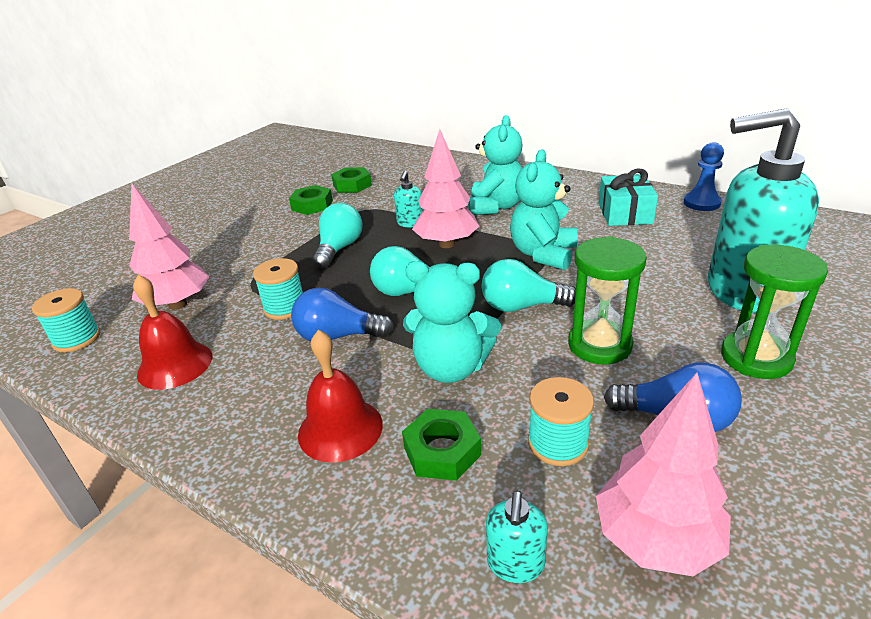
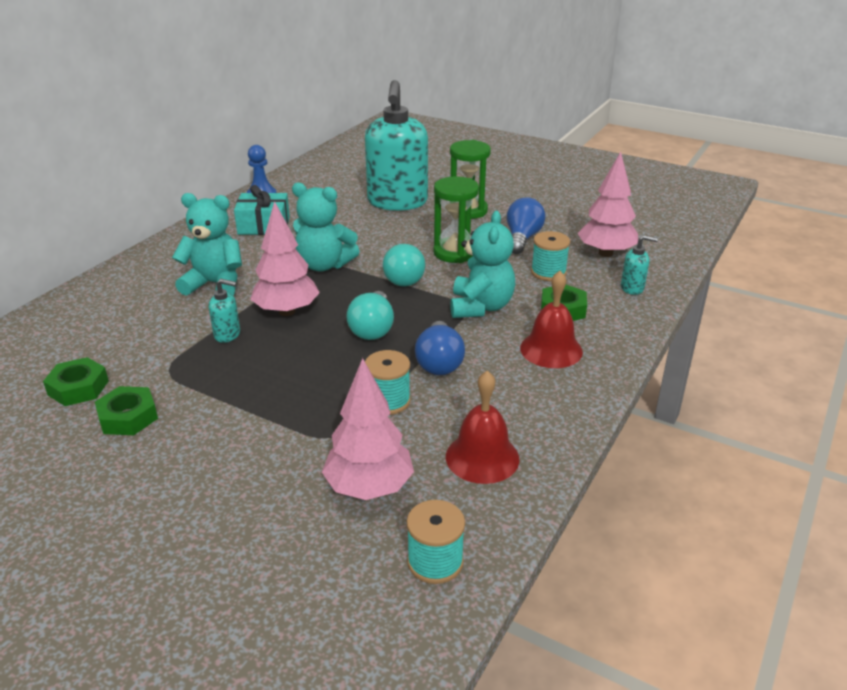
camera: 95 degrees left, 0 degrees up
turquoise light bulb [313,203,362,268] -> none

